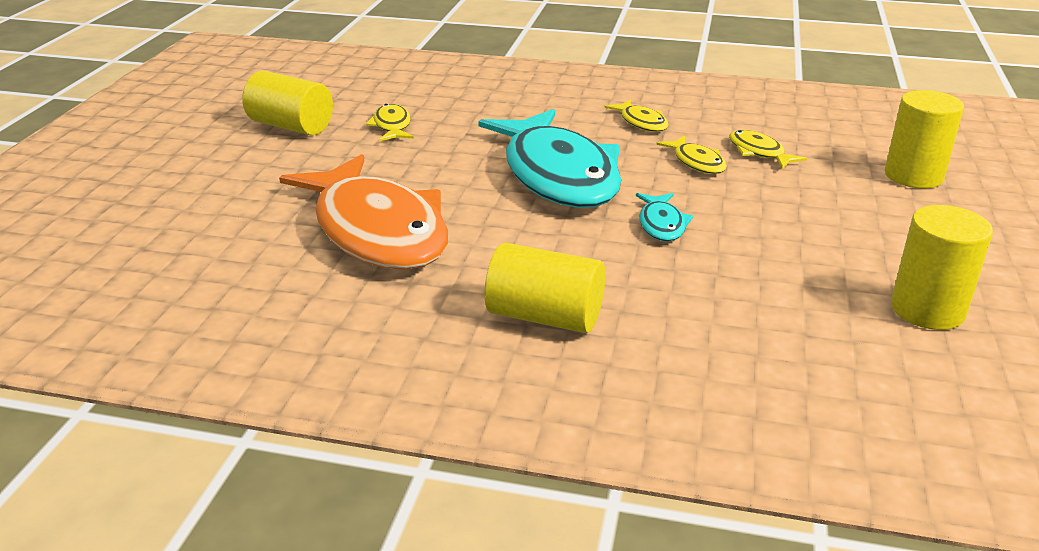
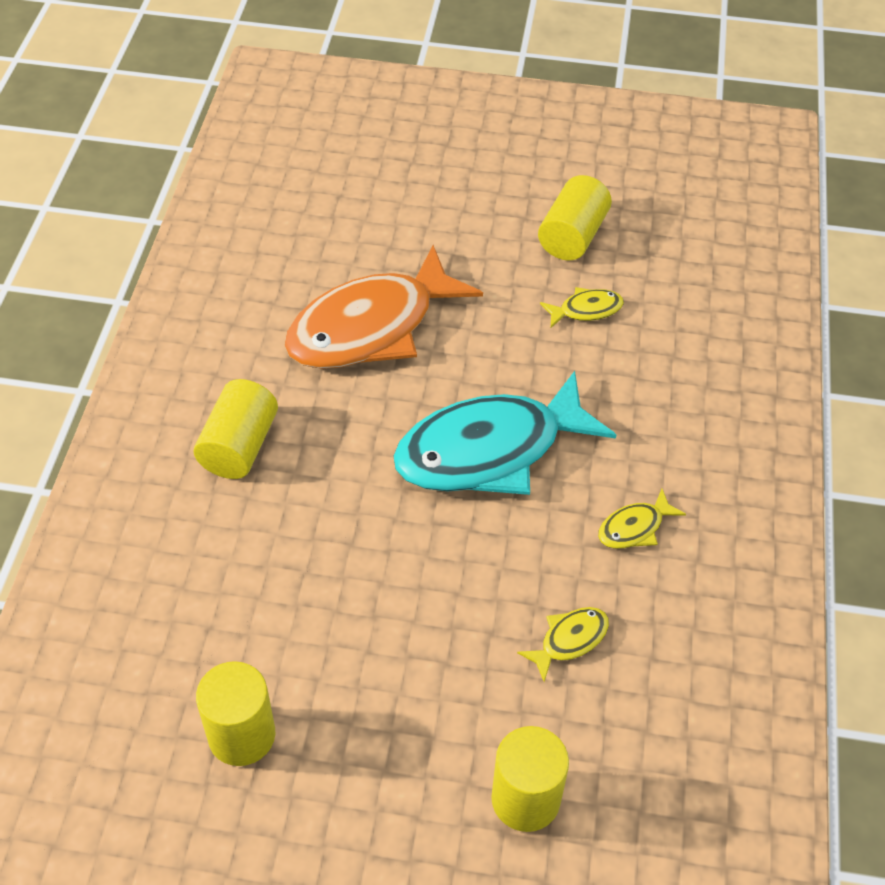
camera: 85 degrees right, 20 degrees up
turquoise fish [636,193,693,241] -> none
yellow fish [656,136,727,174] -> none

